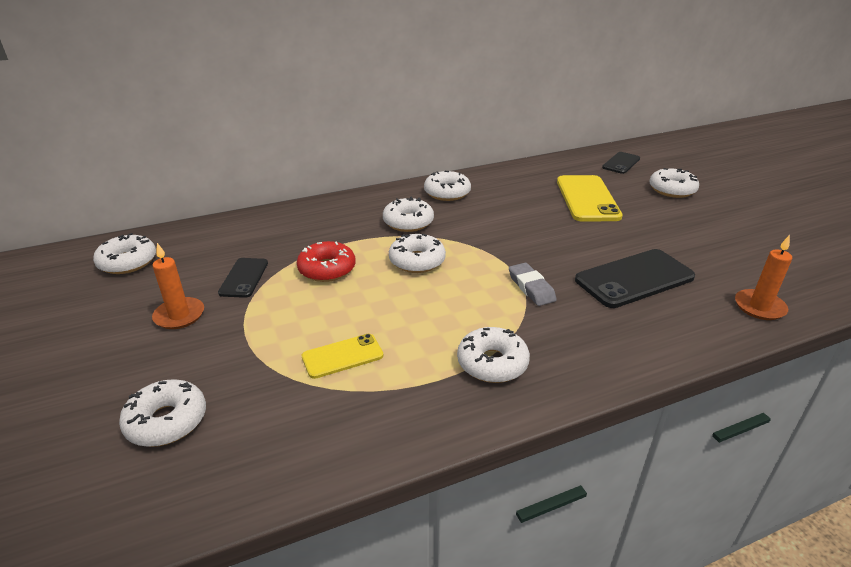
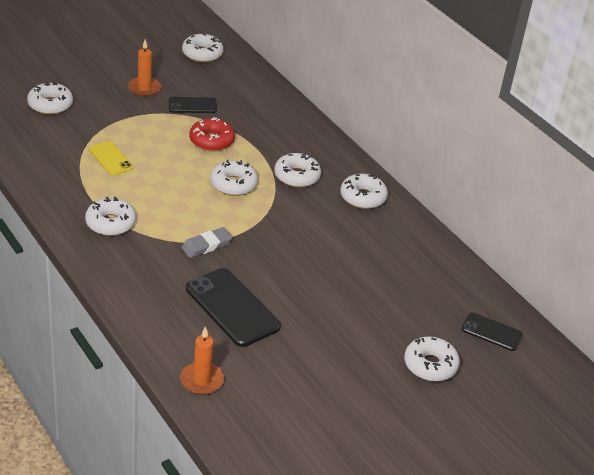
camera: 75 degrees right, 5 degrees up
yellow phone [557,175,623,222] -> none

